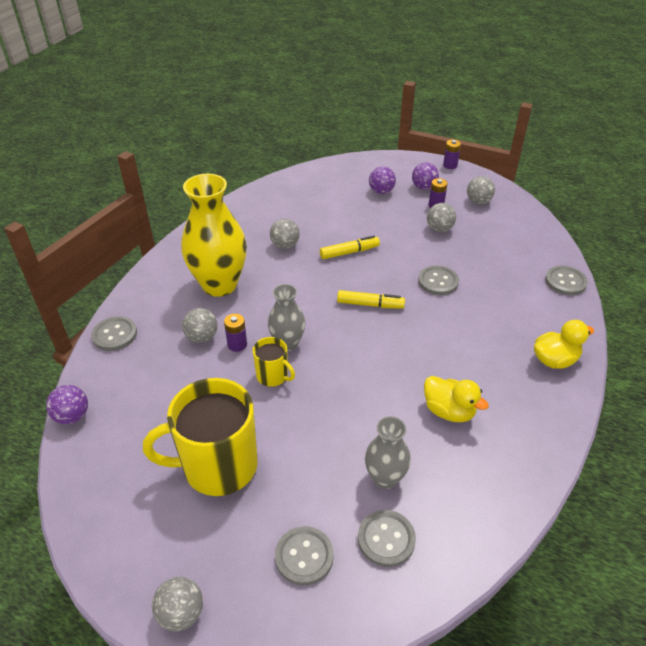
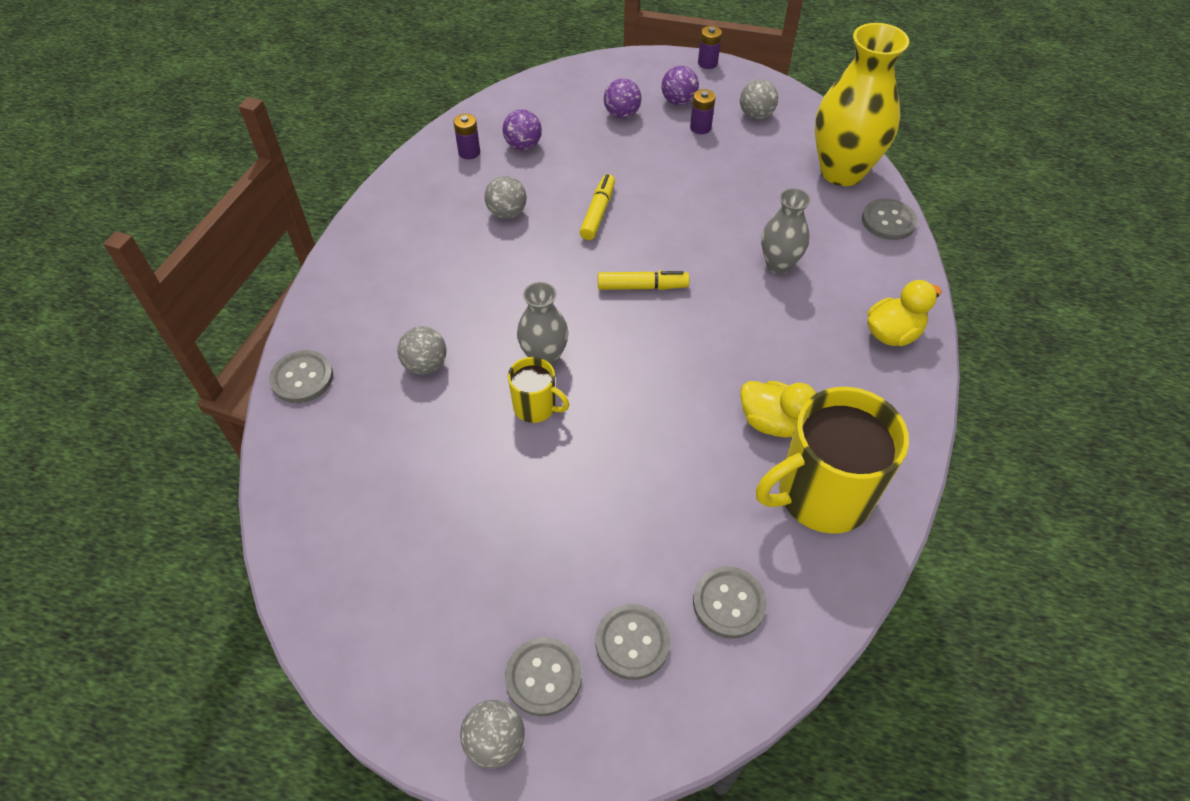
camera: 10 degrees left, 10 degrees up
purple ball [46,385,88,424] -> purple ball moved to [503,109,542,150]
yellow mug [143,378,258,496] -> yellow mug moved to [756,387,909,534]
yellow vase [181,174,247,297] -> yellow vase moved to [815,23,909,186]
purple battery [224,314,247,352] -> purple battery moved to [453,114,480,159]
yellow marker [320,236,380,259] -> yellow marker turned 45 degrees counterclockwise [580,174,615,240]
grey vase [365,416,411,489] -> grey vase moved to [761,188,811,274]
grey button [418,265,459,295] -> grey button moved to [505,637,582,716]
grey ball [427,203,456,232] -> none

